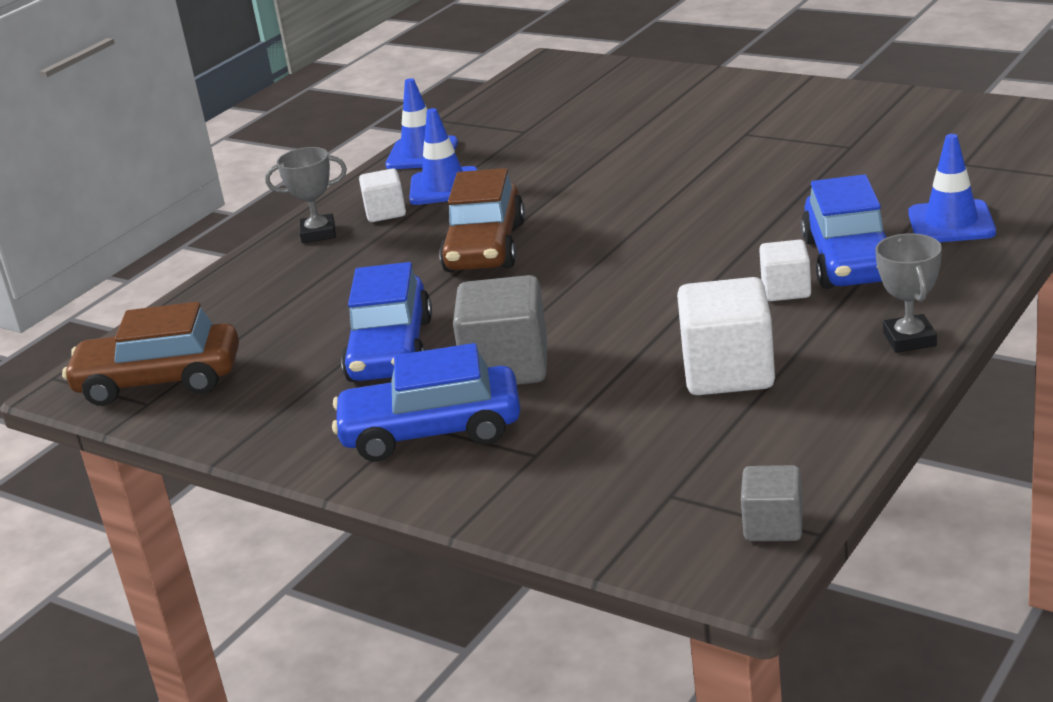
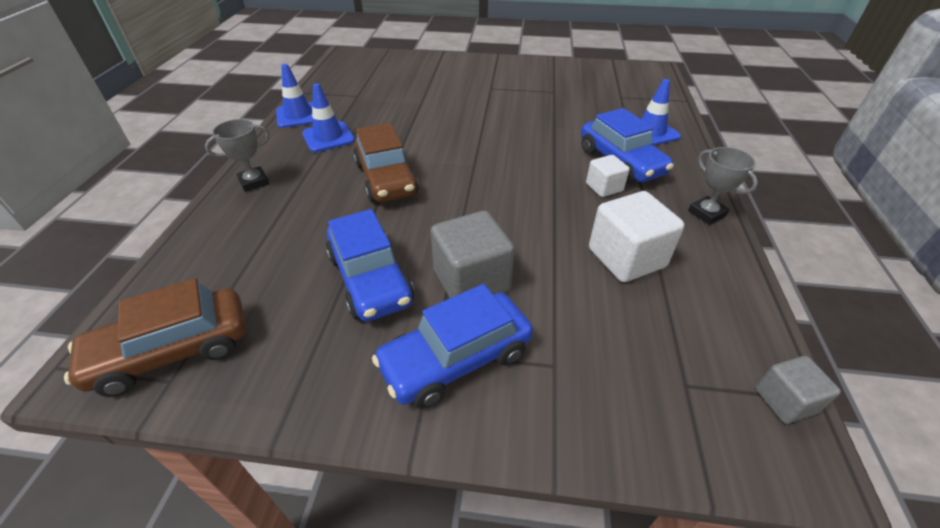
camera: 30 degrees left, 15 degrees up
white cube [359,169,406,222] -> none

